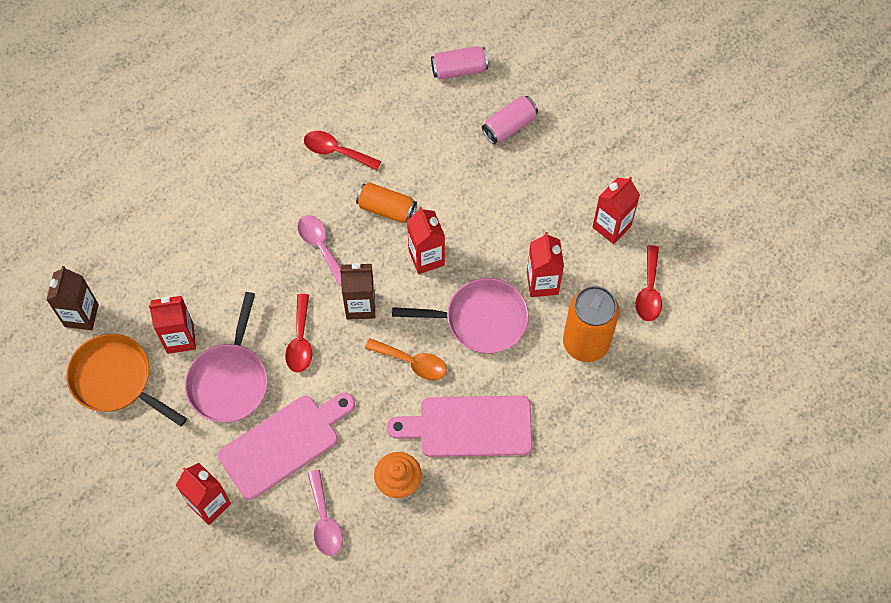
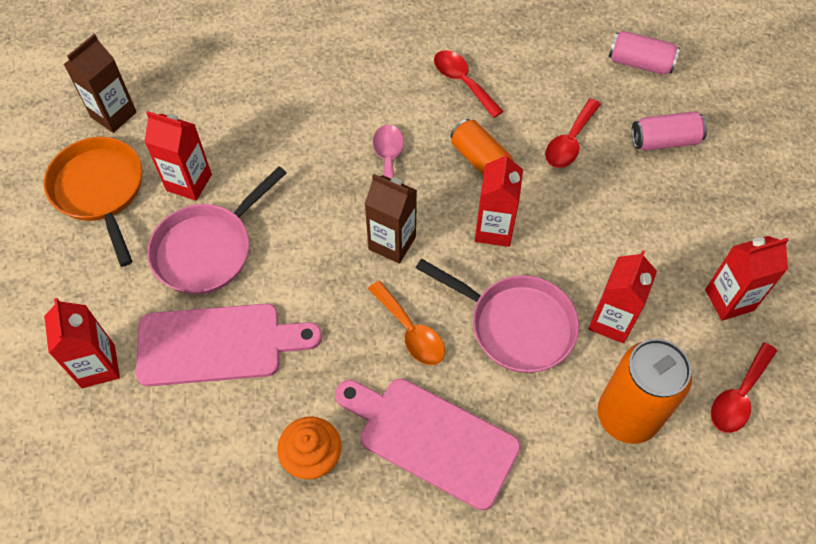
camera: 30 degrees right, 5 degrees down
red spoon [285,294,312,373] -> red spoon moved to [545,98,601,168]
pink spoon [308,470,343,556] -> none

